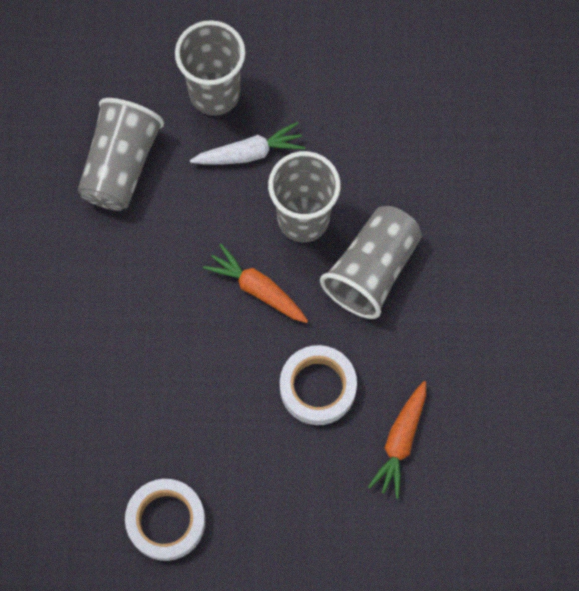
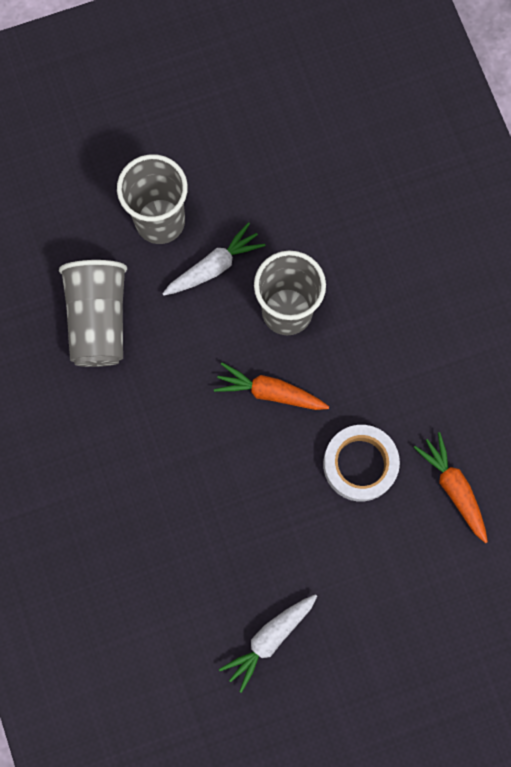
camera: 20 degrees left, 5 degrees up
white tape [125,479,206,561] -> white carrot [219,594,317,693]
grey cup [320,206,422,319] -> none
orange carrot [368,381,426,499] -> orange carrot turned 150 degrees clockwise [414,432,488,543]

